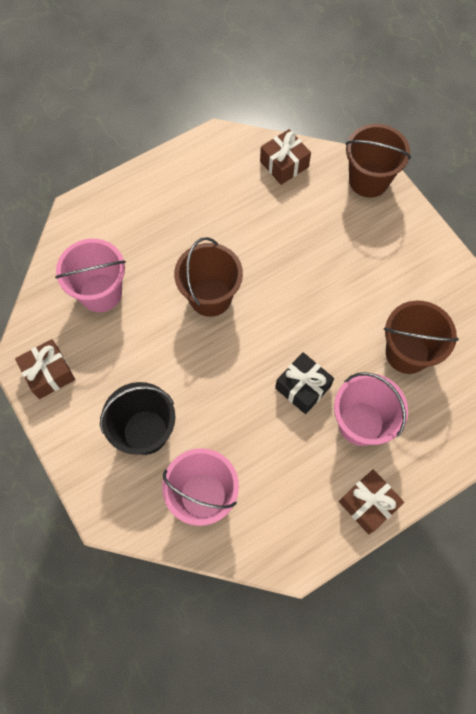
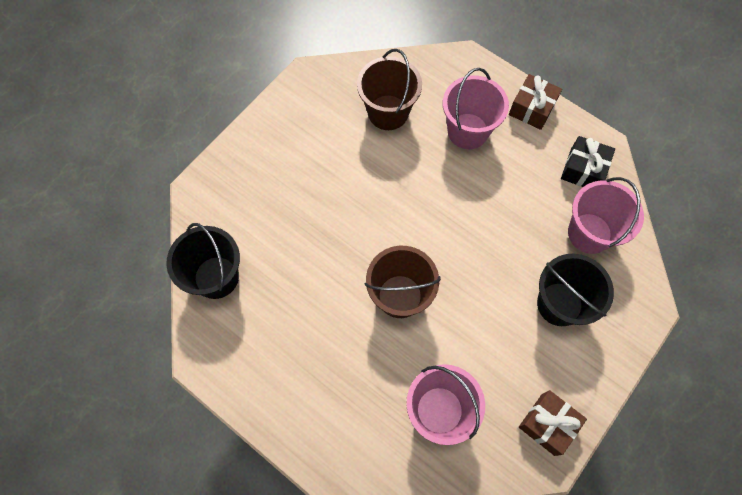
camera: 110 degrees left, 0 degrees up
brown gift [260,129,311,185] -> black bucket [167,223,240,299]
black gift [275,352,334,414] -> black gift moved to [561,136,615,187]
brown bucket [345,124,411,198] -> none

